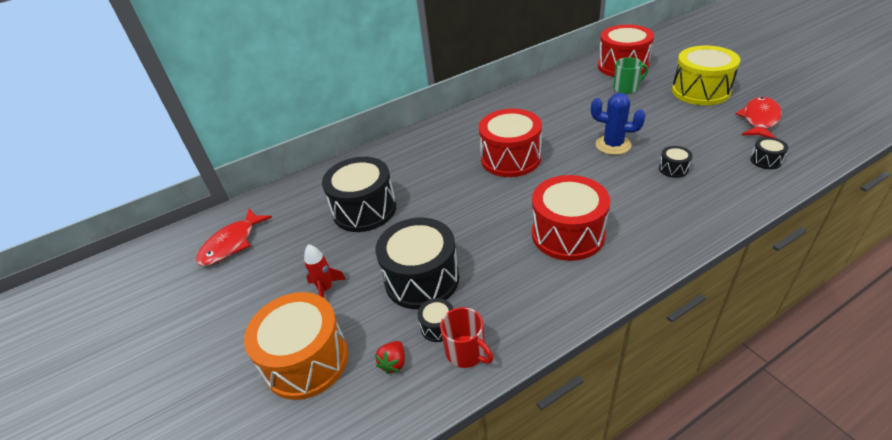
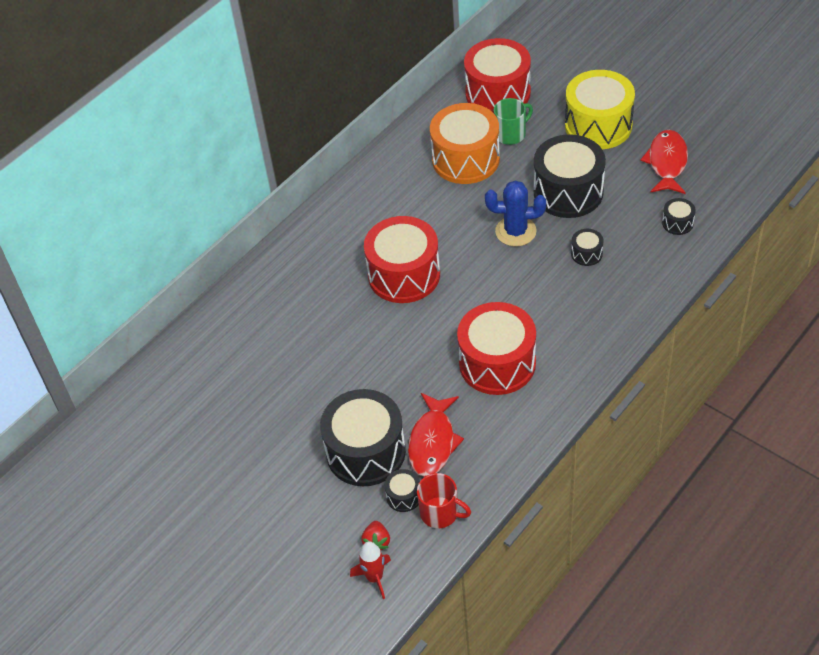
camera: 20 degrees left, 10 degrees up
red fish [196,209,272,266] -> red fish moved to [408,393,464,477]
orange drum [244,292,348,400] -> orange drum moved to [430,103,500,184]
red rocket [304,244,346,298] -> red rocket moved to [350,541,391,599]
black drum [322,157,396,232] -> black drum moved to [534,134,606,218]

